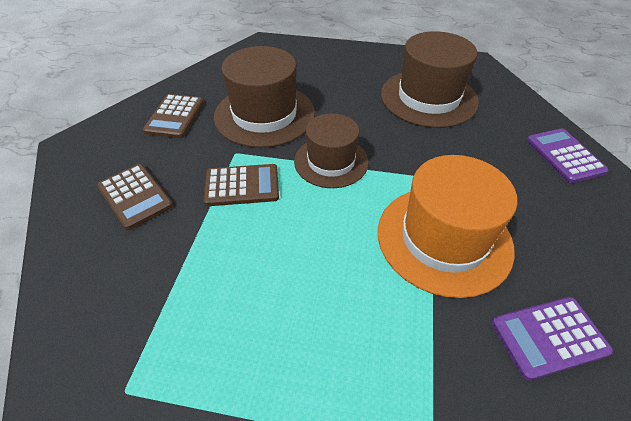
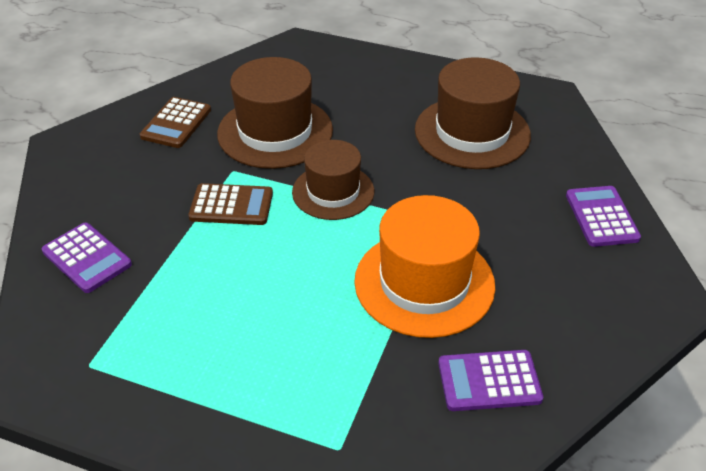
camera: 10 degrees right, 5 degrees down
brown calculator [97,164,173,230] -> none
none -> purple calculator [42,223,132,293]

